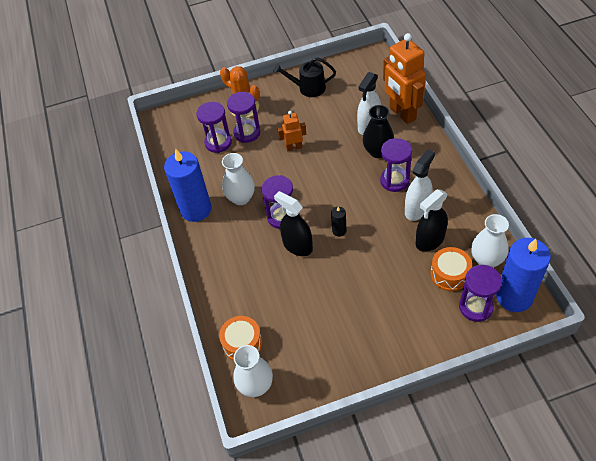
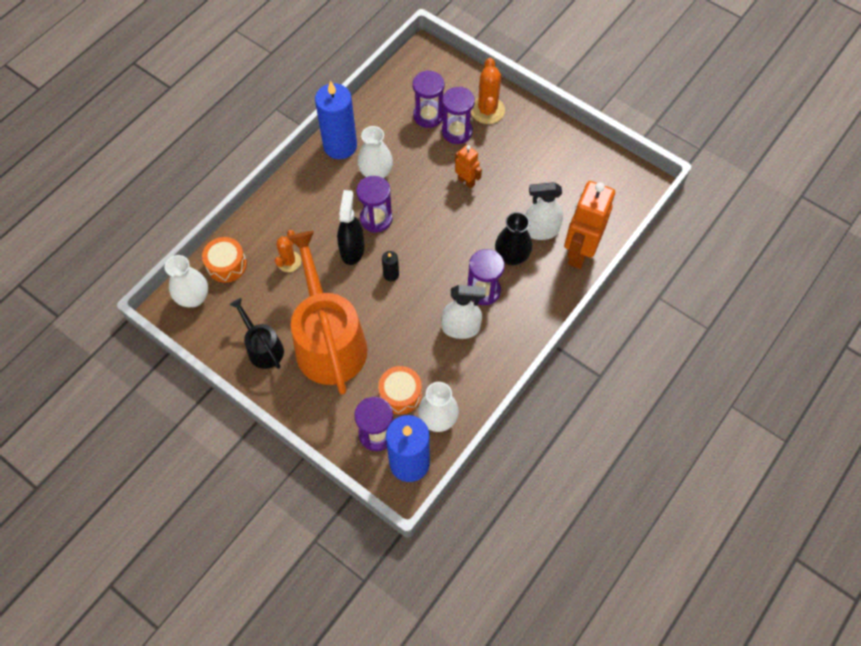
camera: 50 degrees right, 10 degrees up
black watering can [274,57,336,97] -> black watering can moved to [230,298,284,369]
black spray bottle [416,189,448,252] -> none
none -> orange cactus [275,230,301,272]
none -> orange watering can [287,231,368,395]

